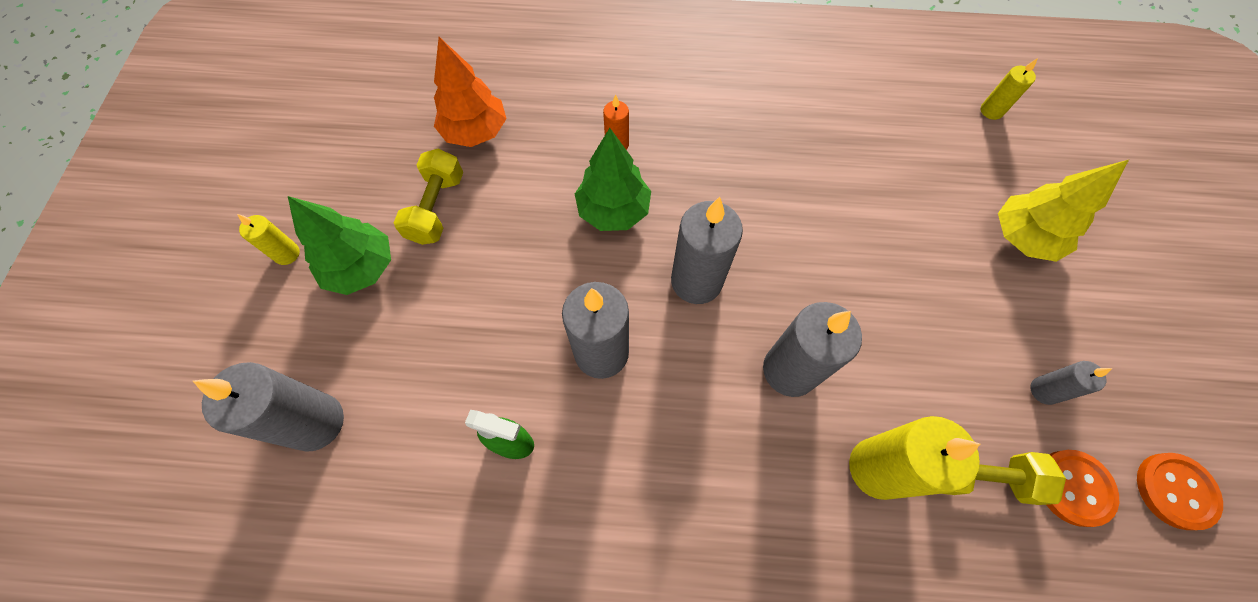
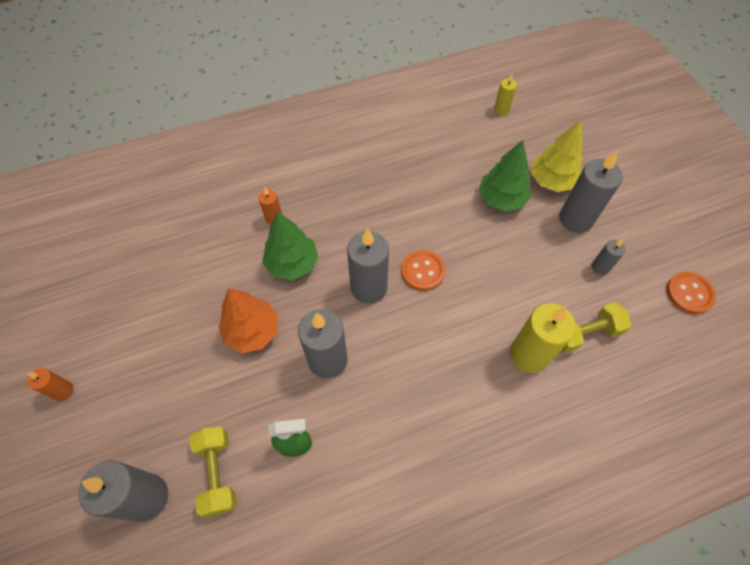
camera: 25 degrees left, 5 degrees down
yellow candle [237,214,300,265] -> orange candle [27,368,73,401]
green tree [288,196,391,295] -> green tree moved to [479,140,531,211]
yellow dumbbell [394,149,463,245] -> yellow dumbbell moved to [189,426,237,517]
orange tree [434,37,507,147] -> orange tree moved to [218,288,278,353]
grey candle [763,302,862,397] -> grey candle moved to [559,151,623,233]
orange button [1046,450,1119,527] -> orange button moved to [401,250,445,291]

